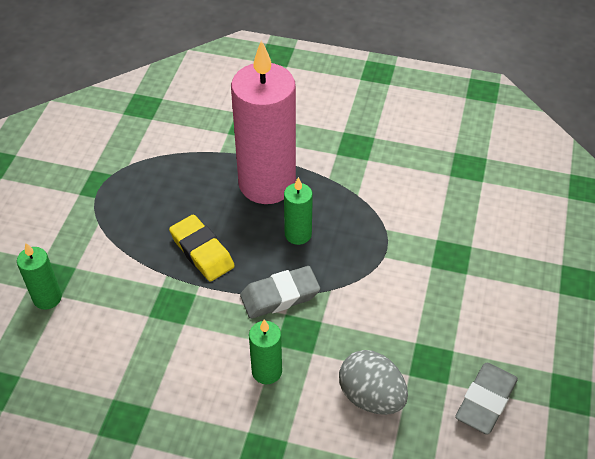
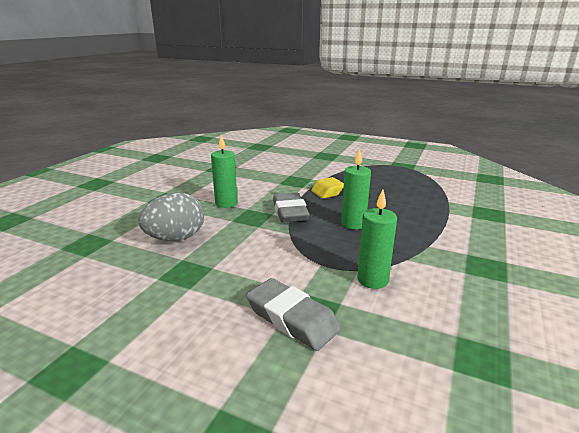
camera: 100 degrees right, 25 degrees down
green candle [17,243,62,310] -> green candle moved to [357,190,397,289]
pink candle [231,40,296,204] -> none
grey eraser [455,363,518,435] -> grey eraser moved to [246,278,341,351]

